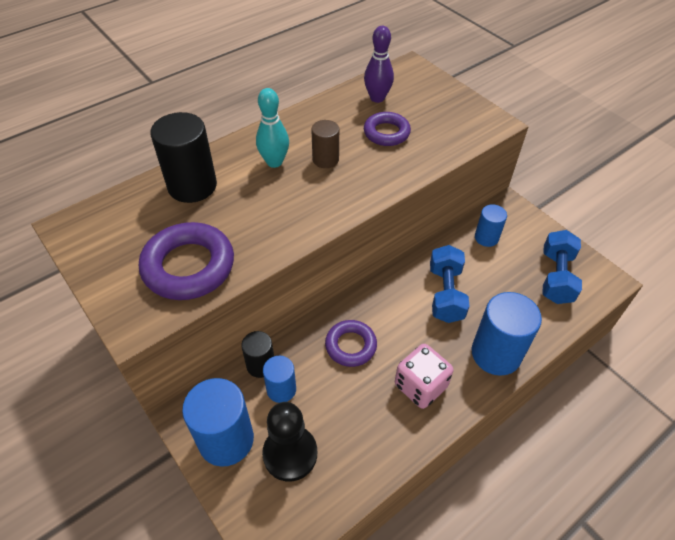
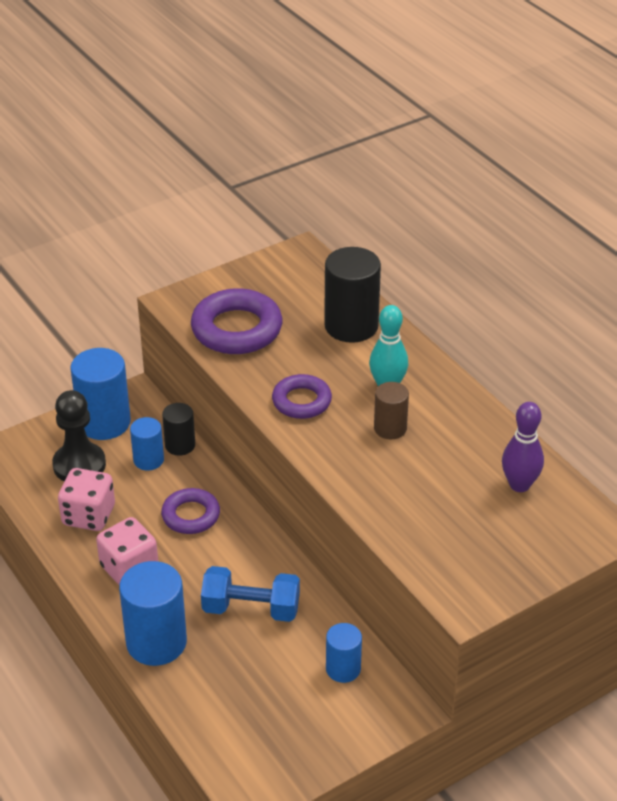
camera: 95 degrees right, 10 degrees down
purple ring [364,112,411,146] -> purple ring moved to [272,374,332,419]
blue dumbbell [543,230,582,304] -> none
none -> pink dice [58,468,115,531]

